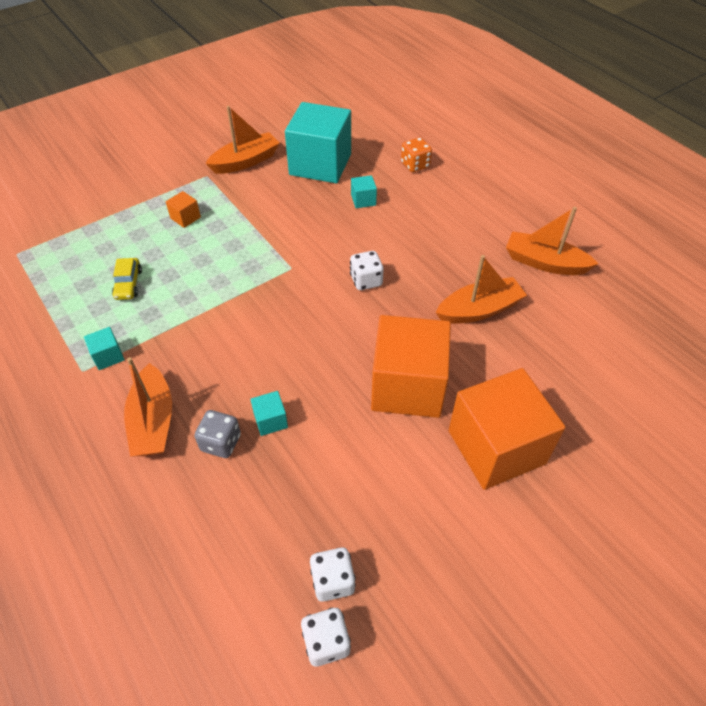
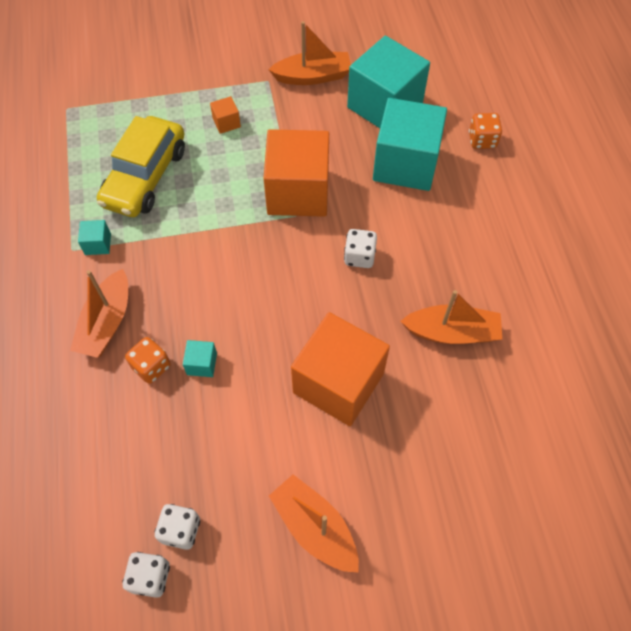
camera: 25 degrees right, 10 degrees up
yellow car [112,258,142,300] -> yellow car [97,116,185,217], size x2.25
grey dice [194,410,241,458] -> orange dice [125,337,171,384]
turquoise cube [351,175,377,208] -> turquoise cube [373,98,447,191], size x2.50
orange cube [449,368,565,490] -> orange cube moved to [263,129,329,217]
orange boat [506,207,598,275] -> orange boat moved to [269,474,359,573]

